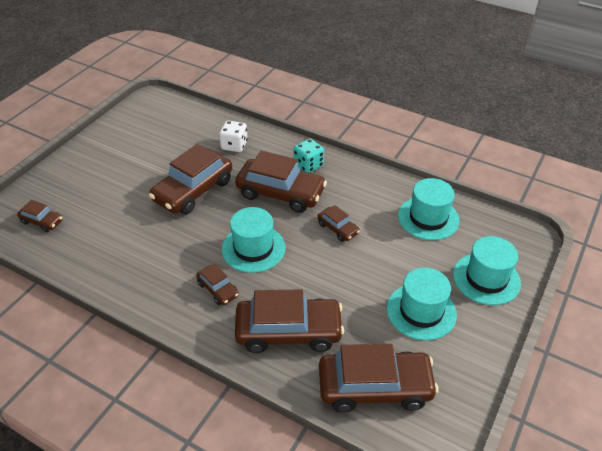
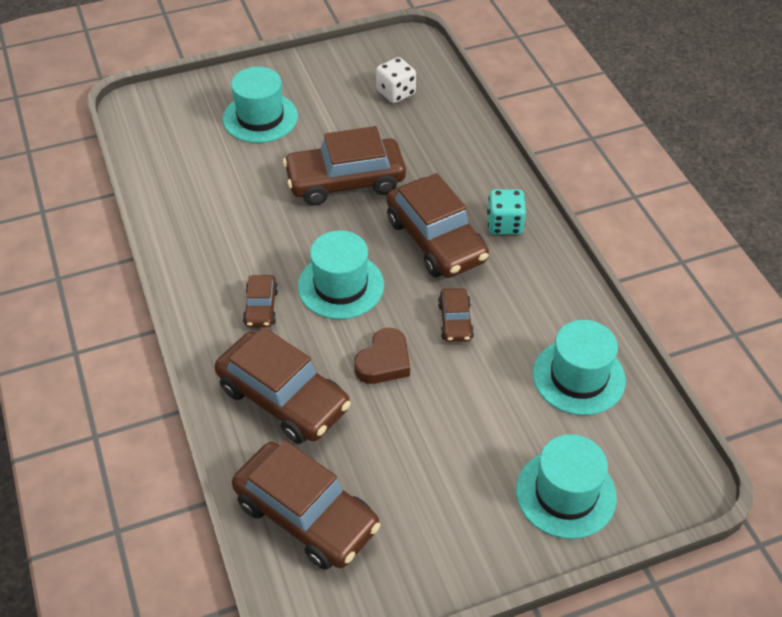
camera: 40 degrees right, 5 degrees up
brown car [17,200,63,232] -> none
white dice [219,120,248,152] -> white dice moved to [376,57,416,103]
turquoise hat [387,268,457,340] -> turquoise hat moved to [223,67,298,143]
none -> brown heart [354,328,410,384]

